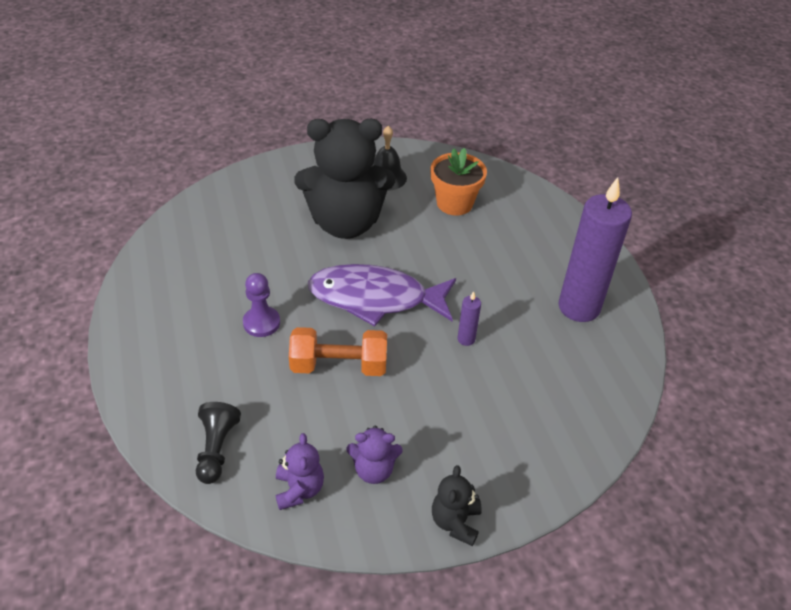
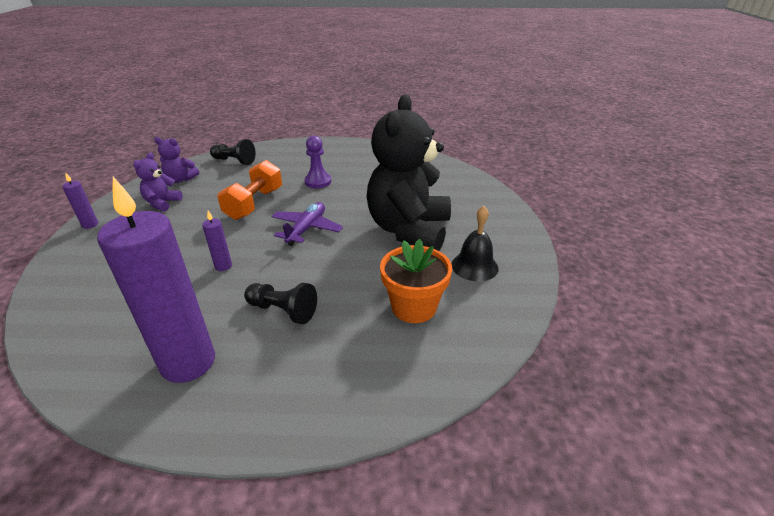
camera: 110 degrees right, 10 degrees down
purple fish [308,264,456,326] -> purple plane [271,202,343,246]
black teddy bear [432,465,482,546] -> purple candle [62,172,98,229]
none -> black pawn [244,283,317,324]

